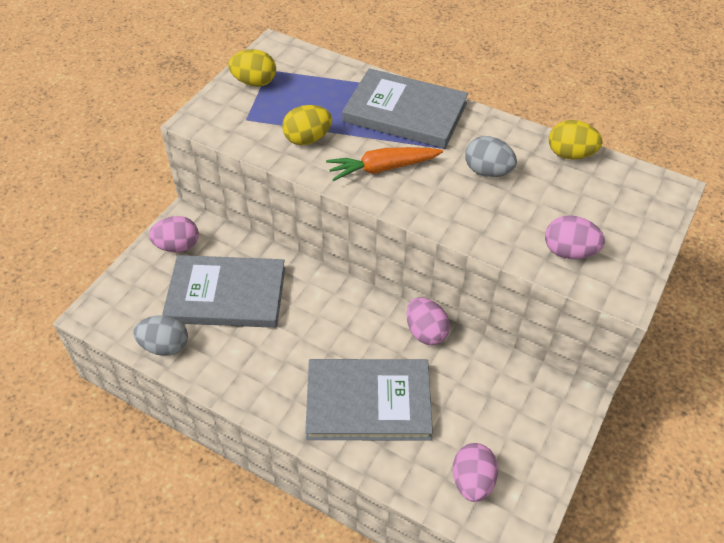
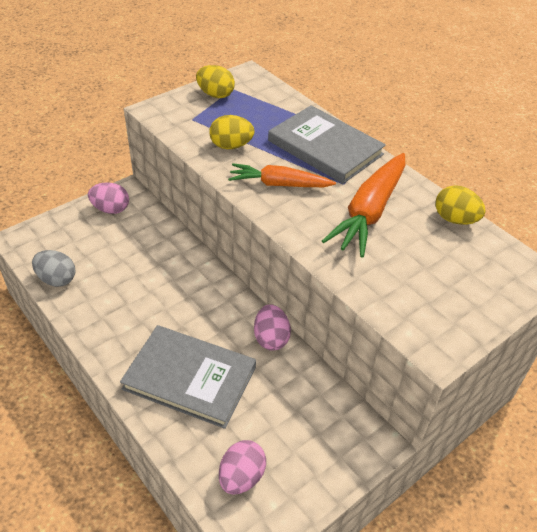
camera: 20 degrees right, 5 degrees down
grey book [162,255,285,328] -> none
grey egg [465,136,517,177] -> orange carrot [322,153,405,258]
pink egg [545,215,605,259] -> none

